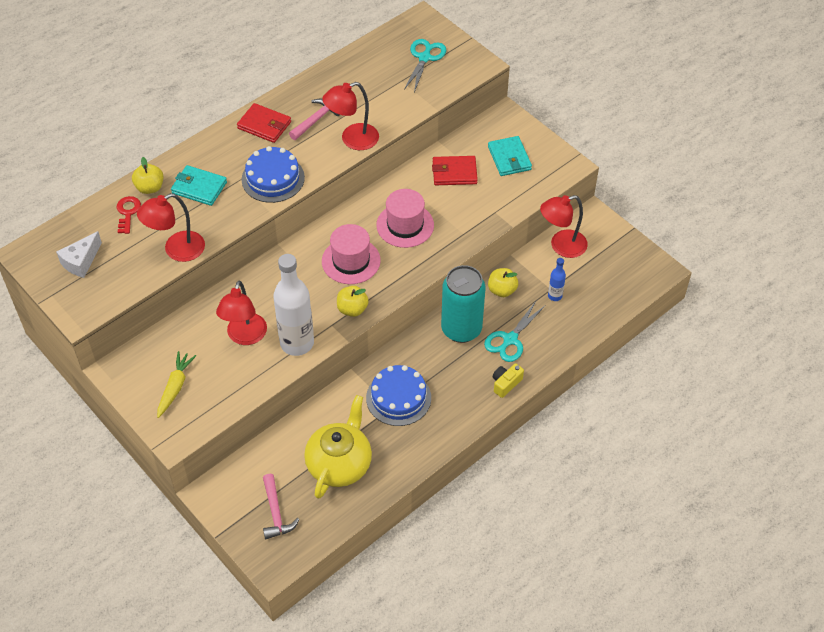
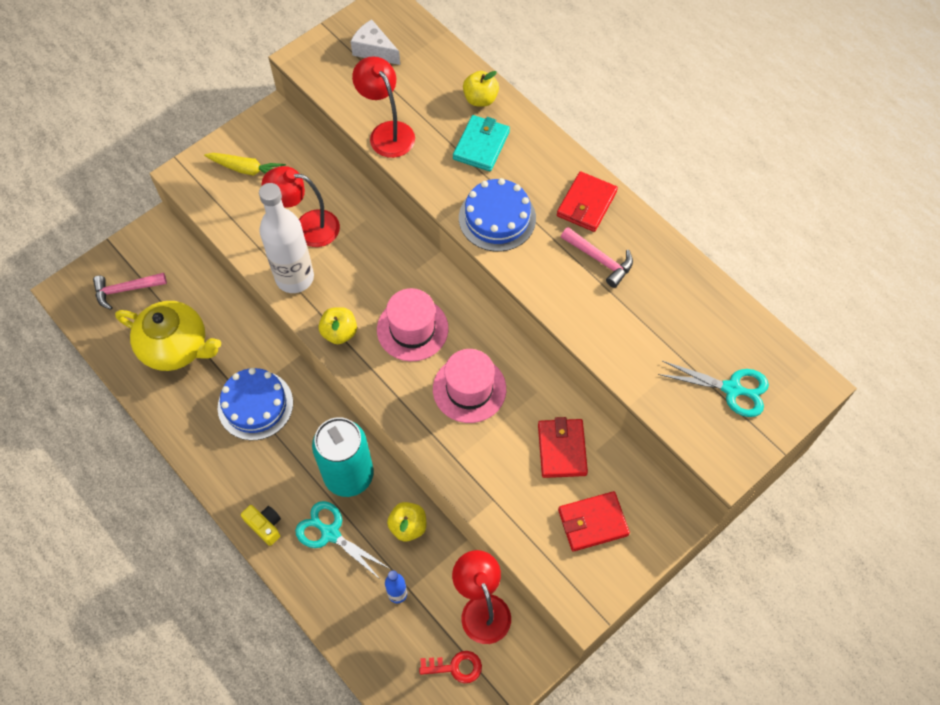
camera: 90 degrees right, 10 degrees up
red key [117,196,141,234] -> red key moved to [419,651,482,683]
red lamp [322,82,379,150] -> none
turquoise wallet [488,136,532,176] -> red wallet [558,491,630,552]

